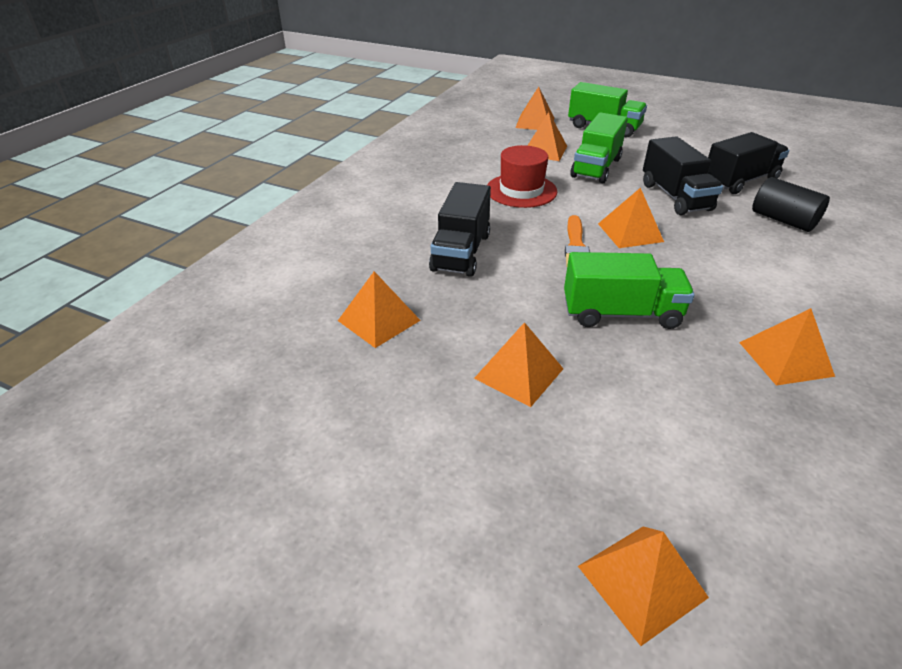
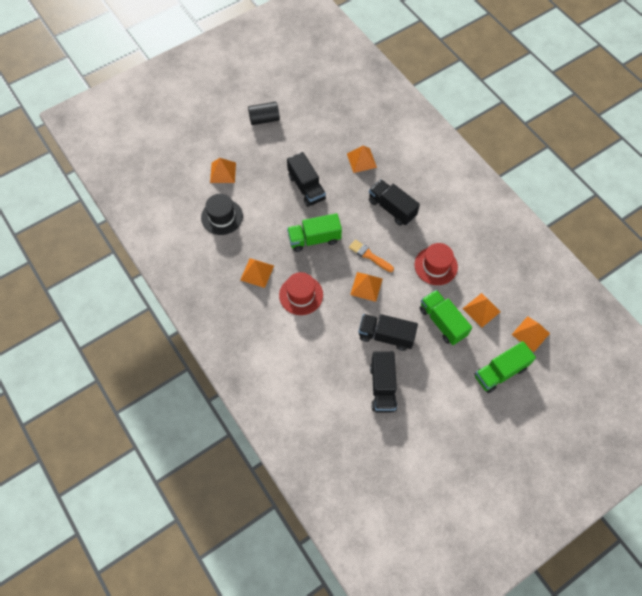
camera: 120 degrees right, 25 degrees up
orange pyramid [474,322,564,407] -> black truck [287,152,326,207]
green truck [564,252,695,329] -> green truck turned 45 degrees clockwise [287,213,342,252]
black cylinder [752,177,830,232] -> black cylinder moved to [248,102,280,125]
none -> black hat [201,194,243,235]
none -> red hat [279,272,323,315]

